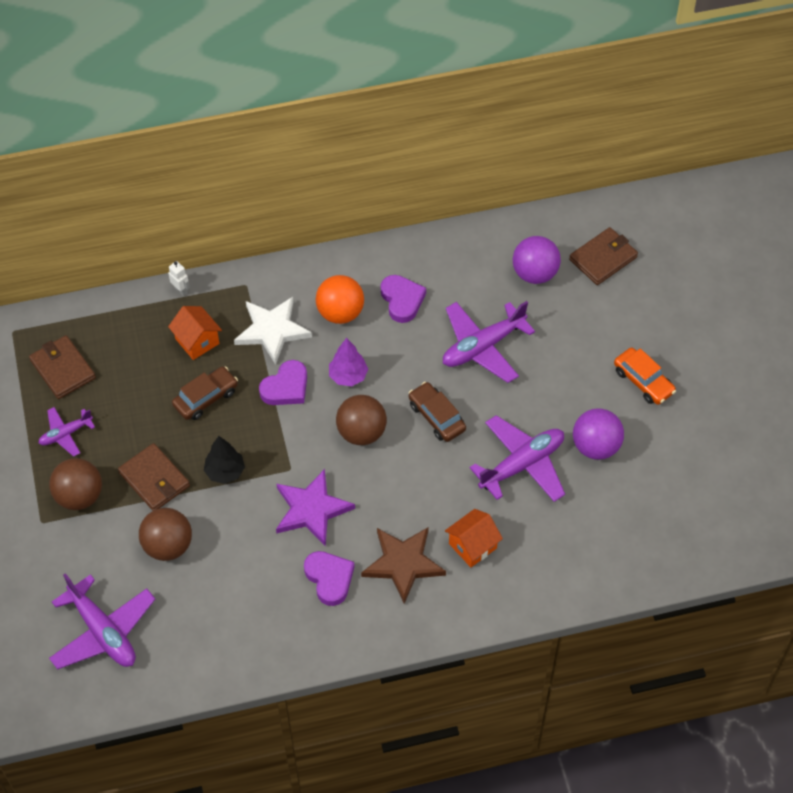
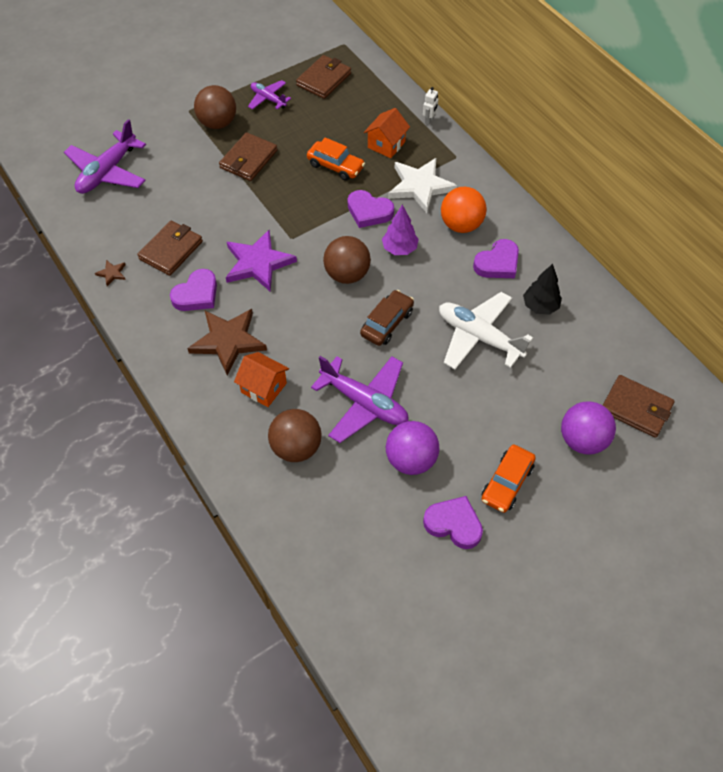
camera: 70 degrees right, 0 degrees up
brown ball [139,508,192,561] -> brown ball moved to [268,409,322,462]
brown car [172,366,238,420] -> orange car [307,137,365,181]
black tree [204,436,245,484] -> black tree moved to [523,264,562,315]
purple plane [443,301,535,383] -> white plane [439,292,533,369]
purple ball [513,236,561,284] -> purple ball moved to [561,401,616,455]
none -> brown star [95,260,126,286]
none -> brown wallet [137,221,203,276]
none -> purple heart [423,496,483,549]

